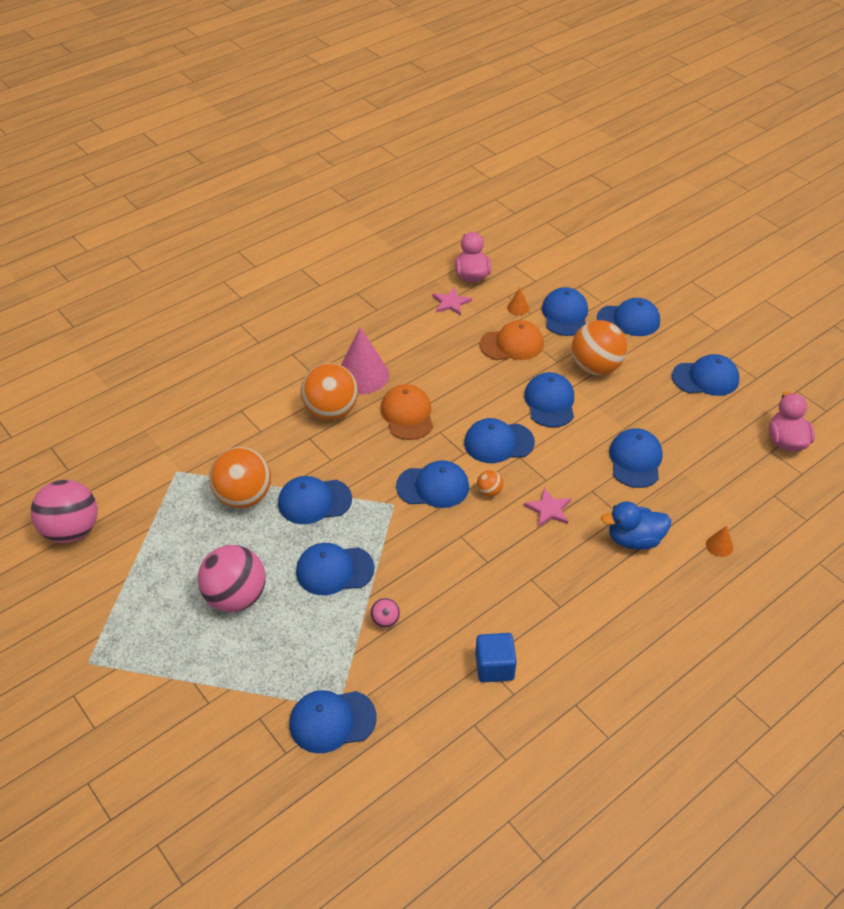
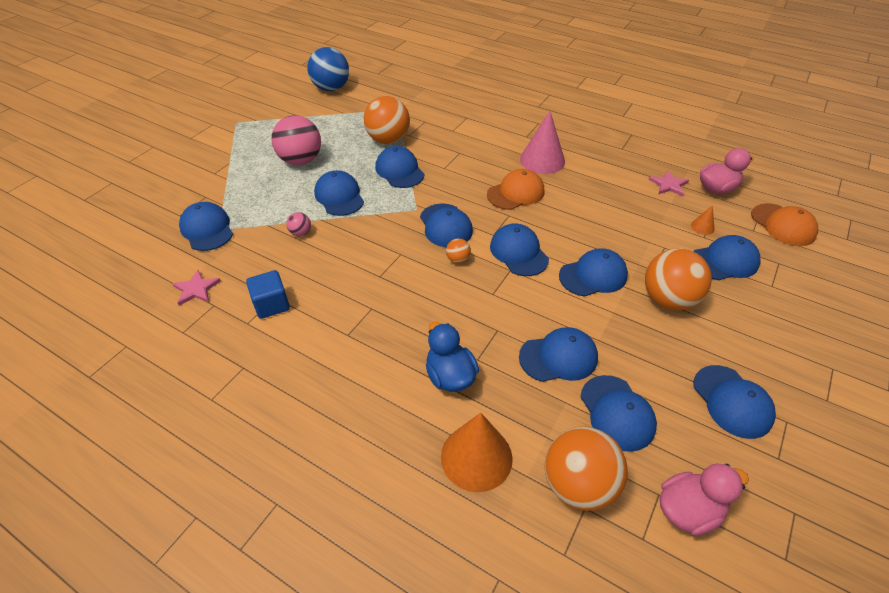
camera: 70 degrees right, 0 degrees up
pink ball [31,480,98,543] -> blue ball [307,47,349,91]
orange ball [301,363,358,420] -> orange ball moved to [545,426,628,511]
orange cap [480,320,544,360] -> orange cap moved to [751,203,818,246]
pink star [524,488,571,527] -> pink star moved to [173,270,221,306]
blue cap [597,298,660,336] -> blue cap moved to [581,375,657,452]
orange cone [706,526,733,557] -> orange cone [441,413,513,492], size x2.25

